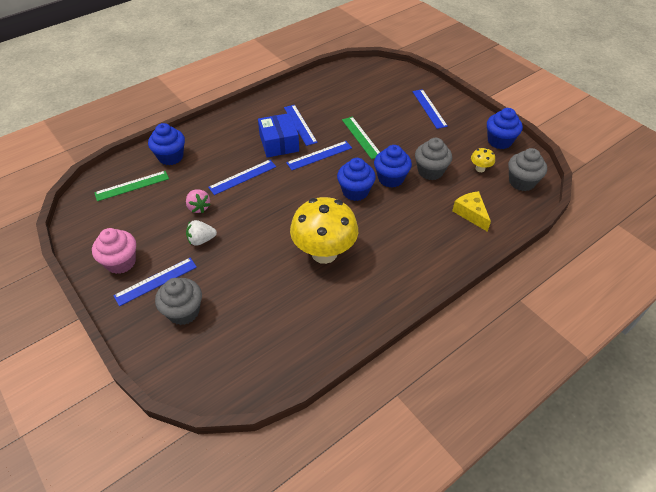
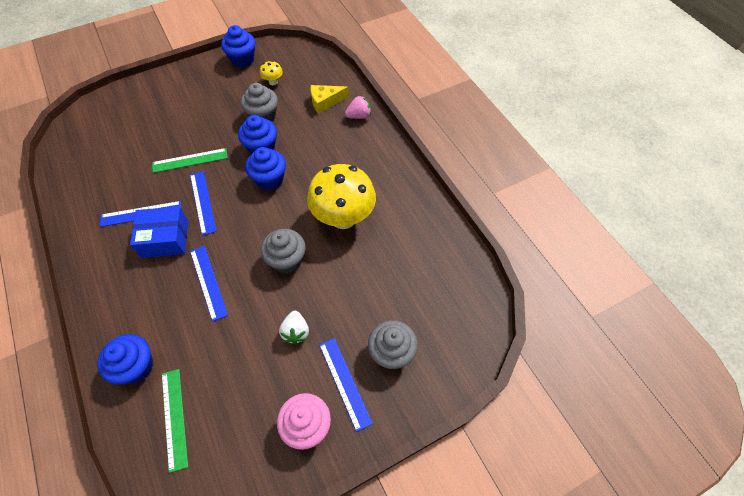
camera: 80 degrees left, 10 degrees up
pink strawberry [186,189,211,213] -> pink strawberry moved to [345,95,371,119]
blue ruler [412,89,448,129] -> none
grey cupcake [508,148,547,191] -> grey cupcake moved to [261,229,306,274]

